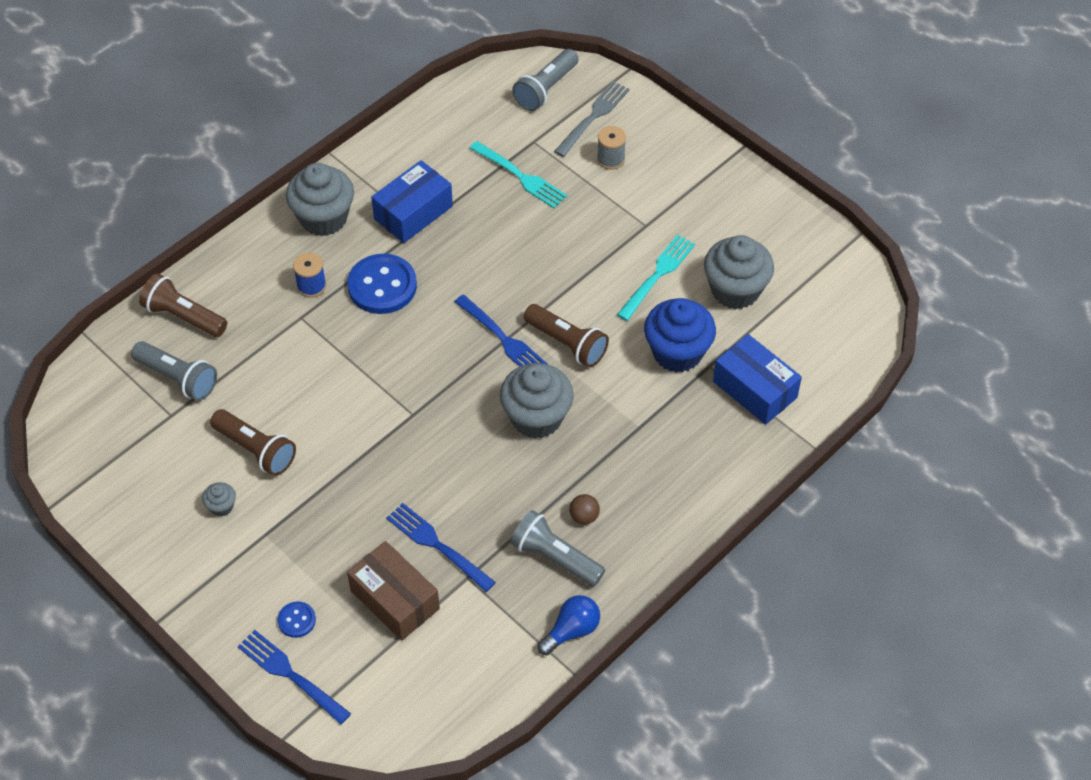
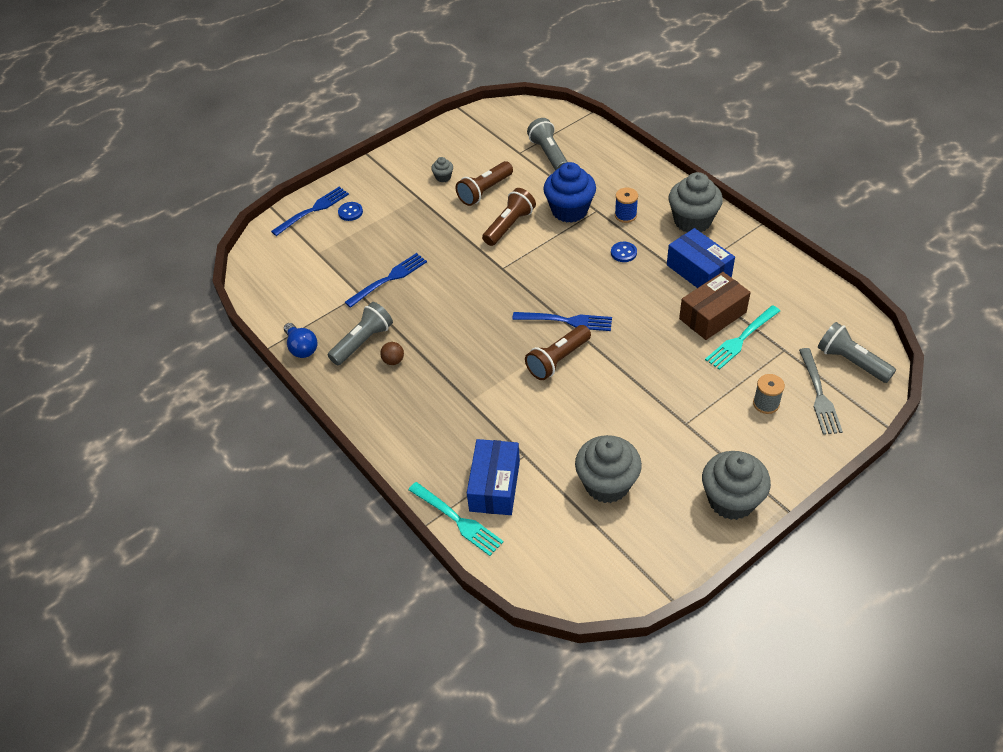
camera: 100 degrees right, 5 degrees down
grey flashlight [131,341,217,401] -> grey flashlight turned 120 degrees clockwise [527,118,568,171]
brown flashlight [139,273,227,337] -> brown flashlight moved to [482,188,536,246]
blue button [347,254,417,314] -> blue button [611,242,637,262], size x0.48
brown box [347,541,440,641] -> brown box moved to [679,272,751,340]
blue fork [455,295,549,367] -> blue fork turned 135 degrees counterclockwise [512,312,612,331]
grey cupcake [500,363,573,439] -> grey cupcake moved to [702,451,771,520]
grey fork [554,81,630,157] -> grey fork turned 45 degrees clockwise [799,348,843,435]
turquoise fork [617,235,695,321] -> turquoise fork moved to [409,482,504,556]
blue cupcake [644,298,716,373] -> blue cupcake moved to [543,162,596,223]
blue box [713,334,802,425] -> blue box turned 45 degrees counterclockwise [467,439,520,515]

